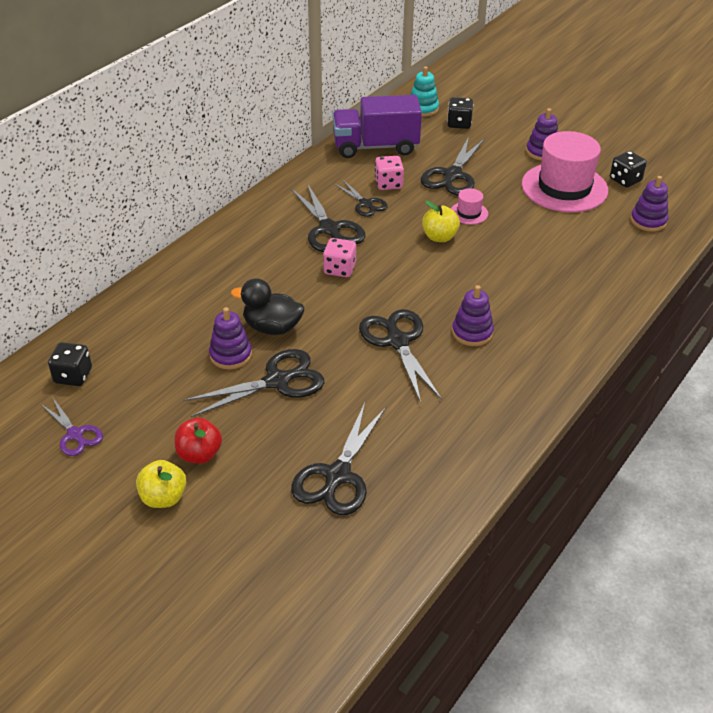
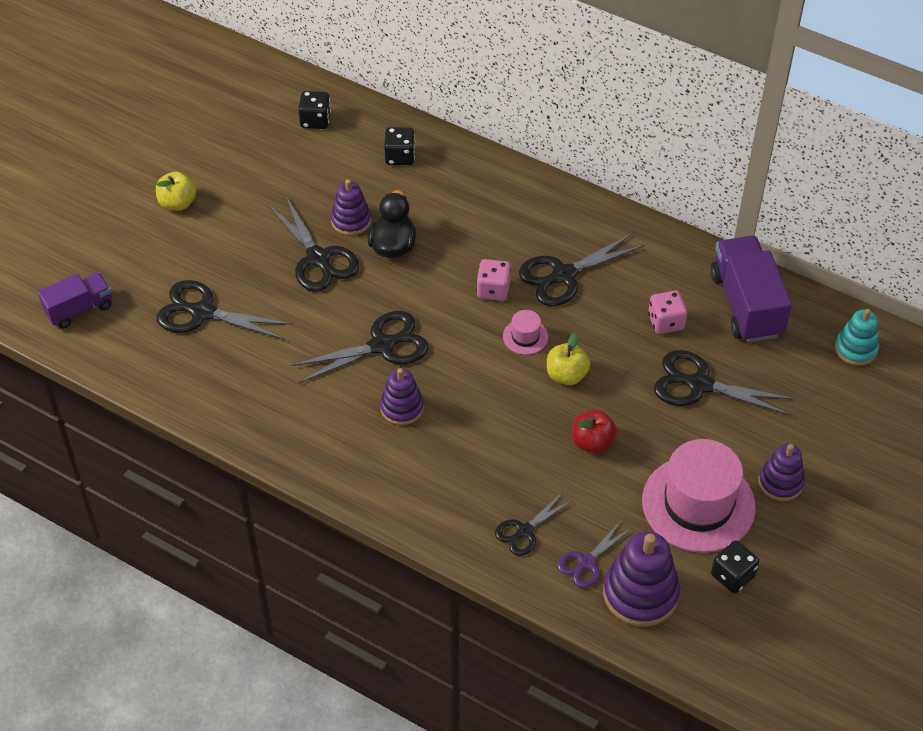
camera: 85 degrees right, 10 degrees up
purple scissors [41,398,103,456] -> purple scissors moved to [557,521,632,588]
red apple [174,418,222,464] -> red apple moved to [572,410,617,453]
black scissors [335,180,388,217] -> black scissors moved to [495,492,573,556]
black dice [447,97,474,129] -> black dice moved to [384,127,415,165]
pink hat [451,188,488,224] -> pink hat moved to [503,310,548,355]
purple stacking toy [630,176,669,232] -> purple stacking toy [603,531,680,627], size x1.60
none -> purple truck [38,272,112,328]

